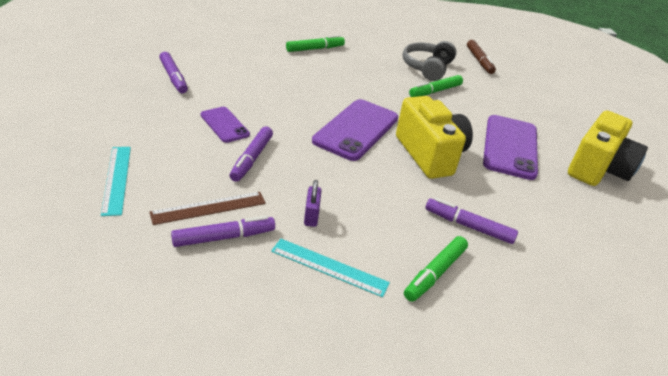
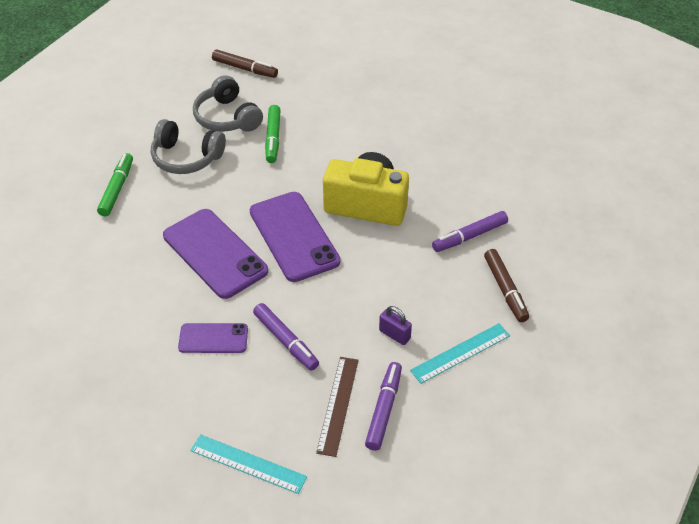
camera: 50 degrees left, 10 degrees up
purple marker [159,52,188,93] -> none
green marker [404,236,468,302] -> brown marker [484,249,529,322]
purple phone [483,115,538,180] -> purple phone moved to [163,209,268,299]
yellow camera [568,110,648,186] -> none
none -> grey headphones [151,119,226,174]

